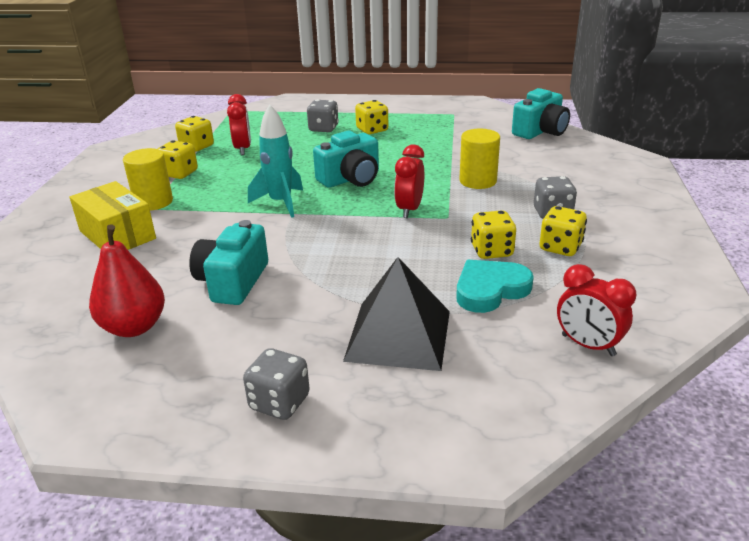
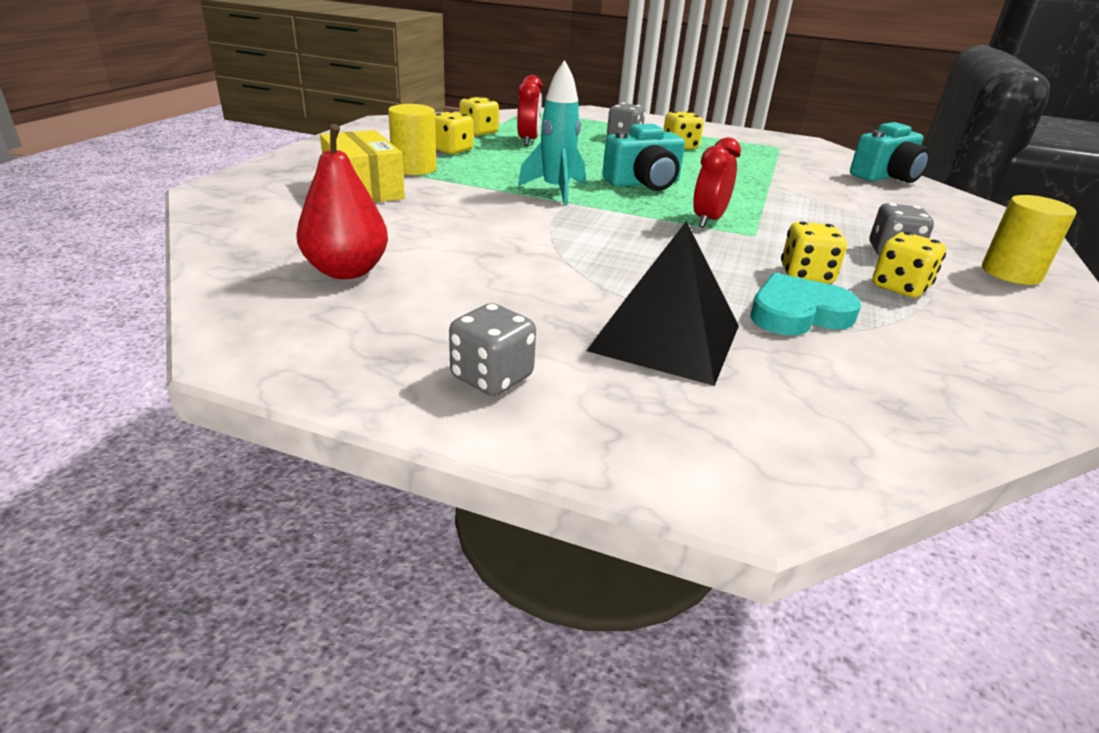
camera: 10 degrees right, 0 degrees up
turquoise camera [189,220,268,305] -> none
yellow cylinder [459,129,500,189] -> yellow cylinder moved to [982,195,1077,285]
red clock [557,264,636,356] -> none

